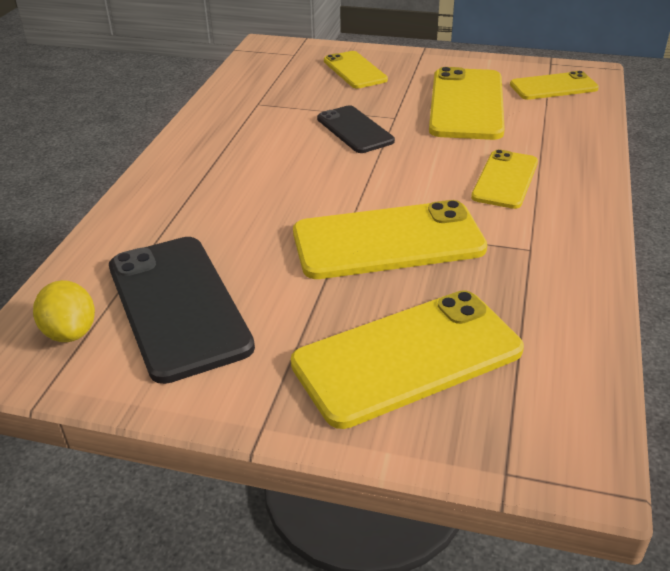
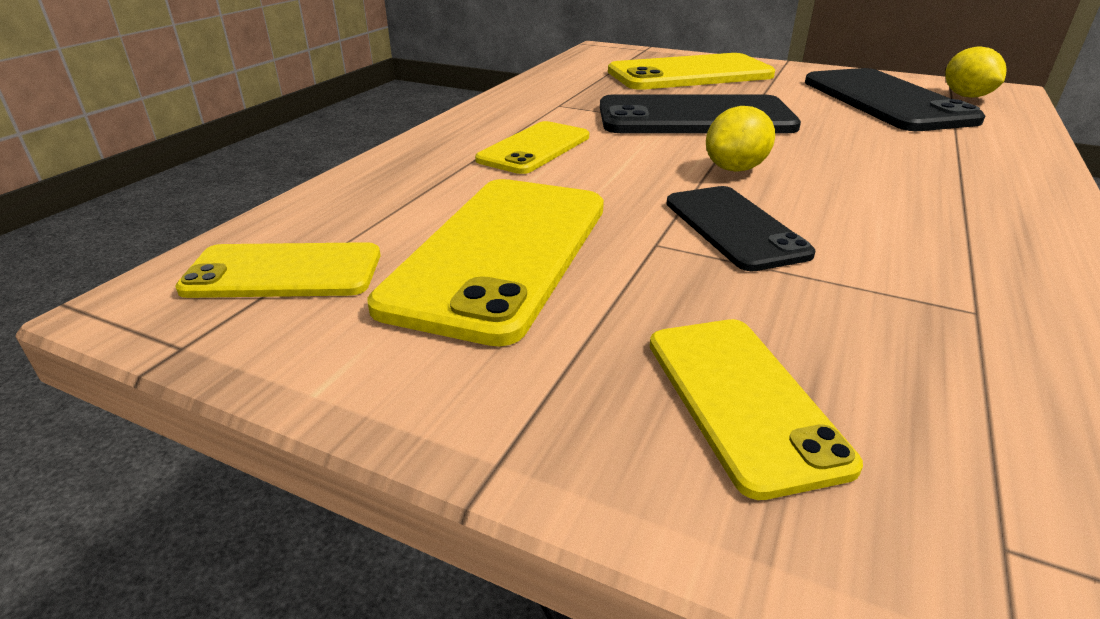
camera: 170 degrees left, 5 degrees down
yellow phone [293,200,487,279] -> black phone [600,94,801,133]
none -> yellow lemon [706,106,775,172]

